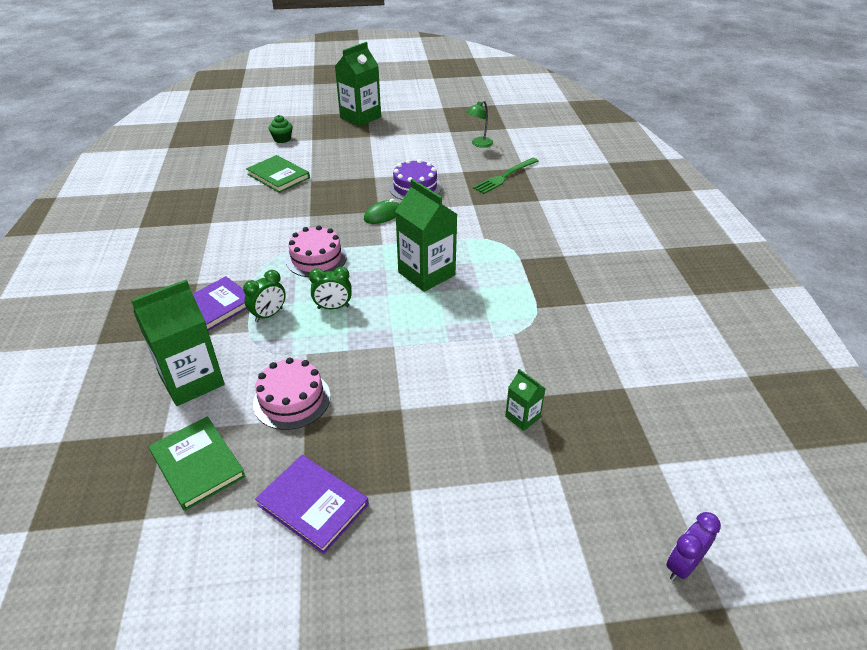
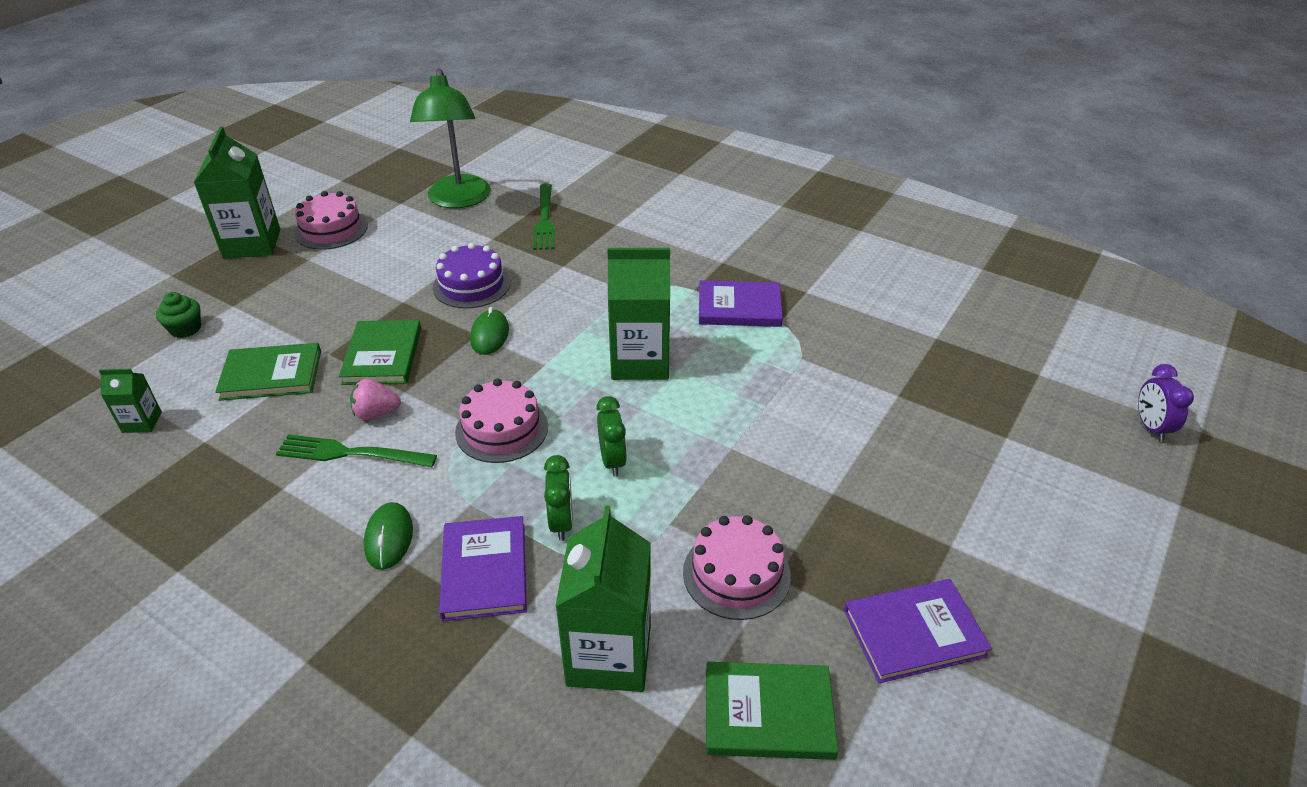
camera: 50 degrees left, 0 degrees up
green clock [309,267,352,309] -> green clock turned 45 degrees counterclockwise [596,396,627,477]
green lamp [466,100,493,148] -> green lamp [410,69,491,208], size x2.06
green carton [505,369,546,431] -> green carton moved to [99,369,162,433]
none -> green fork [276,435,437,467]
none -> pink cake [294,191,368,250]
none -> green book [339,320,421,385]
none -> pink strawberry [350,378,401,420]
none -> green mouse [364,502,413,570]
none -> purple book [699,280,783,327]

